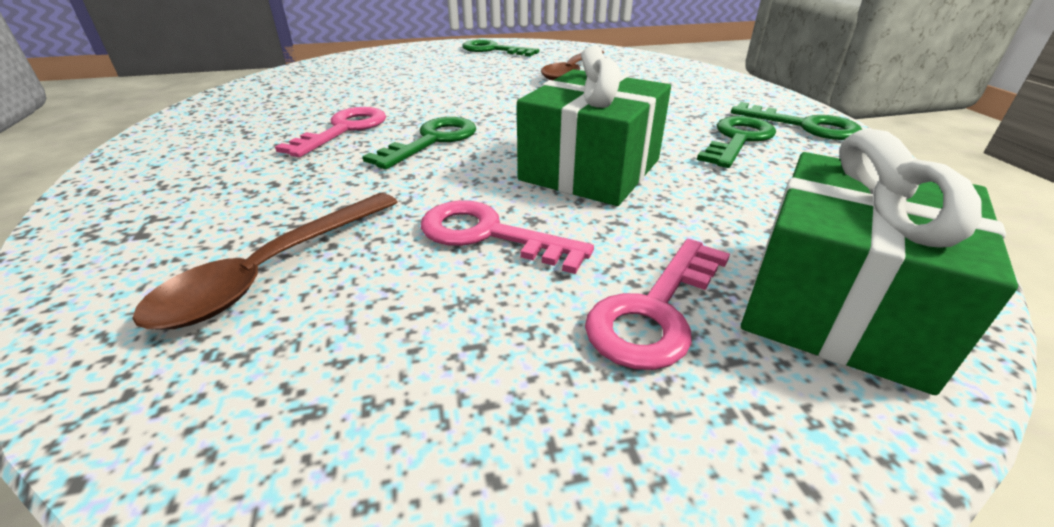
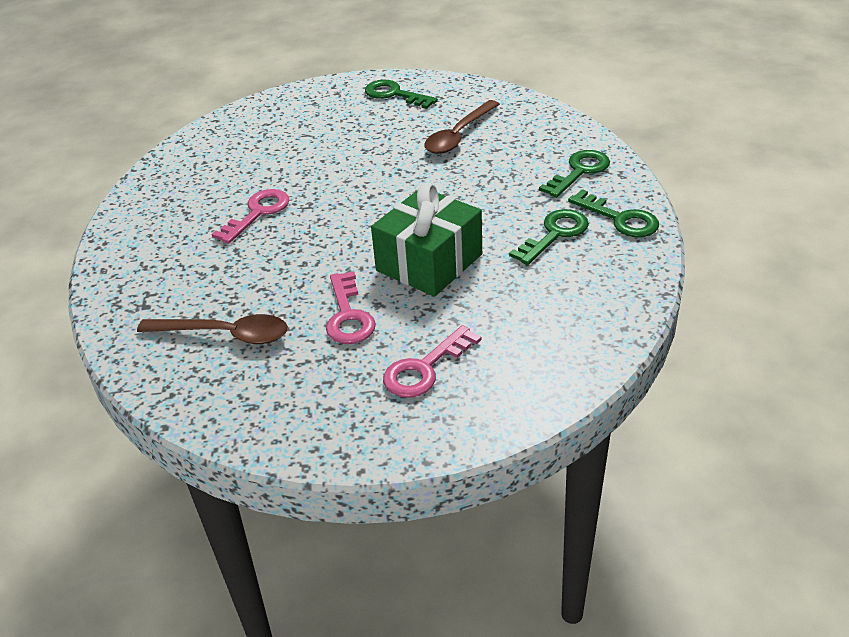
camera: 10 degrees right, 5 degrees up
brown spoon [132,193,398,330] -> brown spoon turned 120 degrees counterclockwise [137,314,288,344]
green key [362,117,476,169] -> green key moved to [539,150,610,198]
pink key [421,200,594,274] -> pink key turned 135 degrees counterclockwise [326,271,376,344]
green gift [741,129,1018,395] -> none

